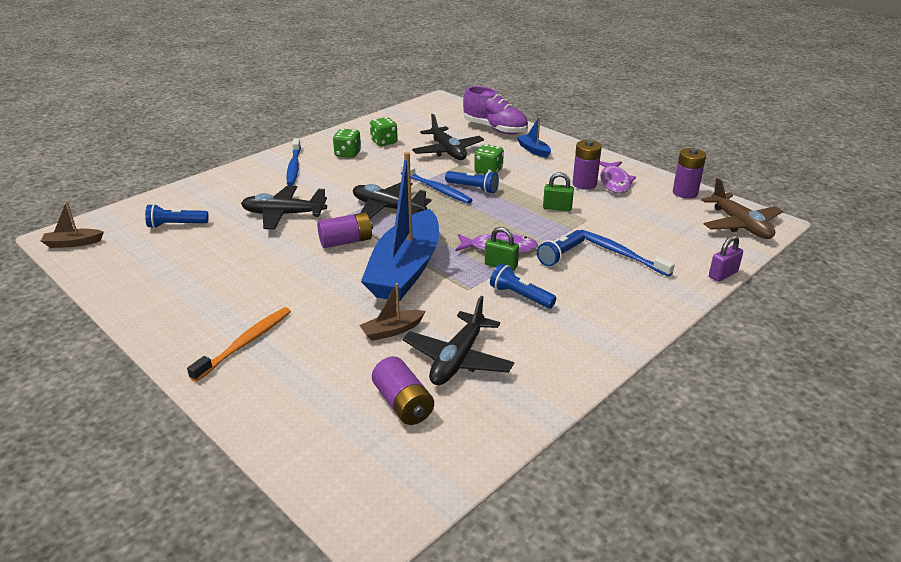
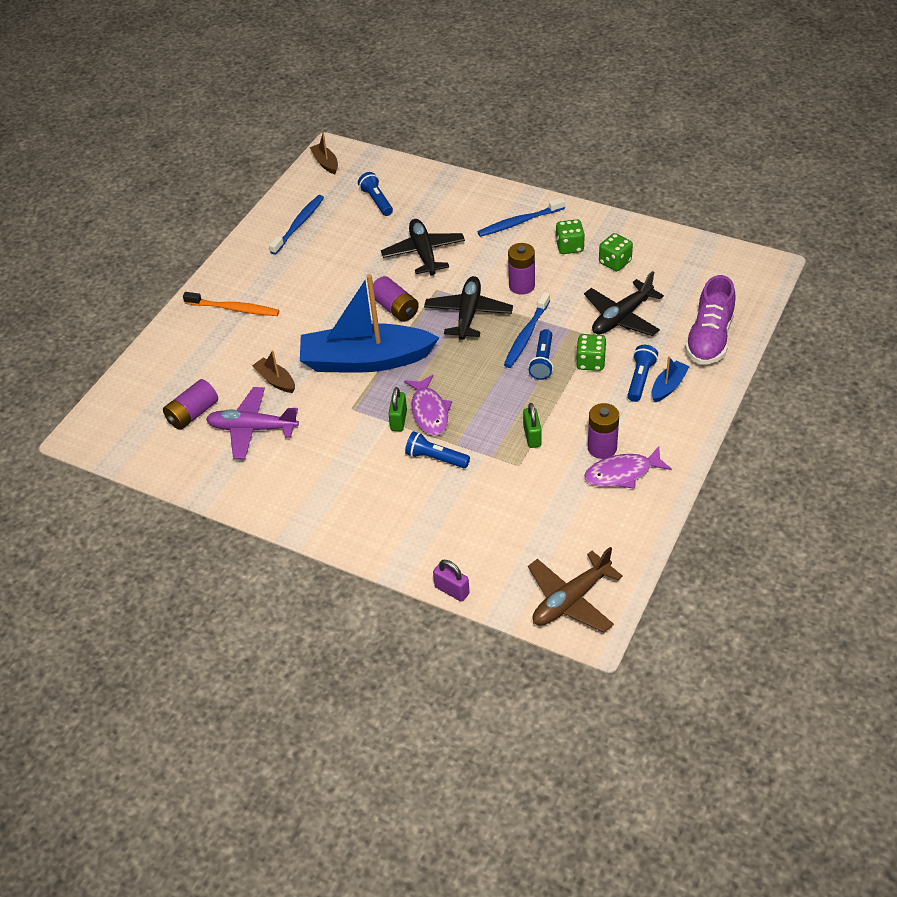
camera: 75 degrees right, 15 degrees up
black plane [403,296,514,385] -> purple plane [206,387,299,459]
blue flashlight [490,263,556,309] -> blue flashlight moved to [627,345,658,402]
blue toothbrush [580,230,675,277] -> blue toothbrush moved to [269,195,324,255]
purple battery [673,148,706,199] -> purple battery moved to [508,243,535,295]

